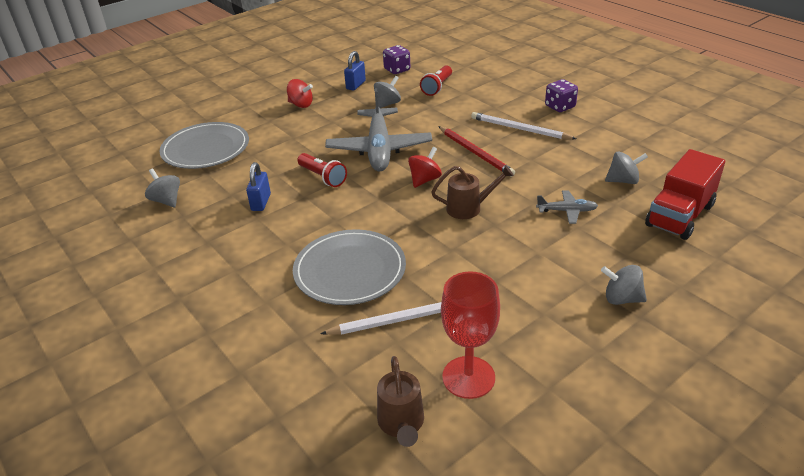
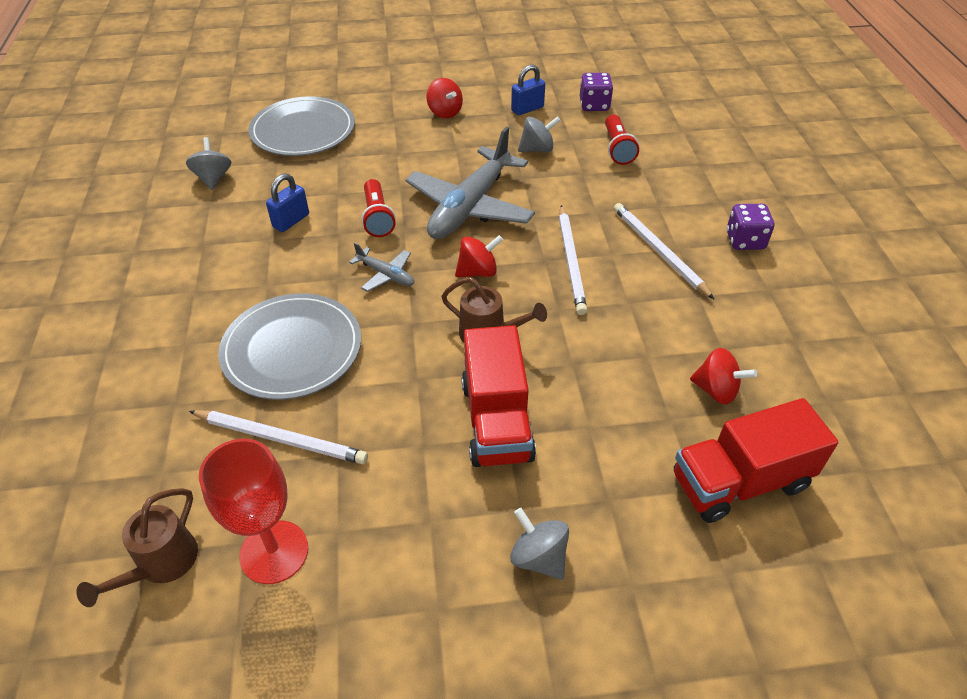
camera: 30 degrees right, 10 degrees up
red flashlight [420,65,452,96] -> red flashlight turned 60 degrees counterclockwise [605,114,639,165]
red pencil [438,126,515,177] -> white pencil [559,205,587,315]
grey plane [536,190,598,224] -> grey plane moved to [349,243,414,292]
grey spinning top [605,151,648,184] -> red spinning top [690,348,757,404]
none -> red truck [462,325,536,467]

